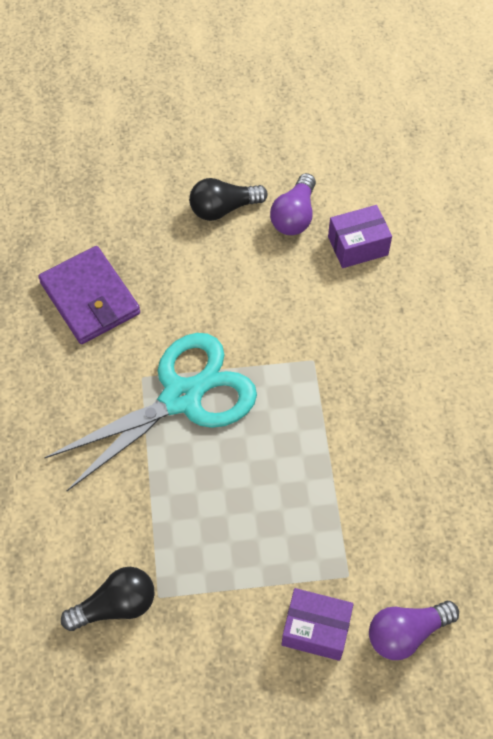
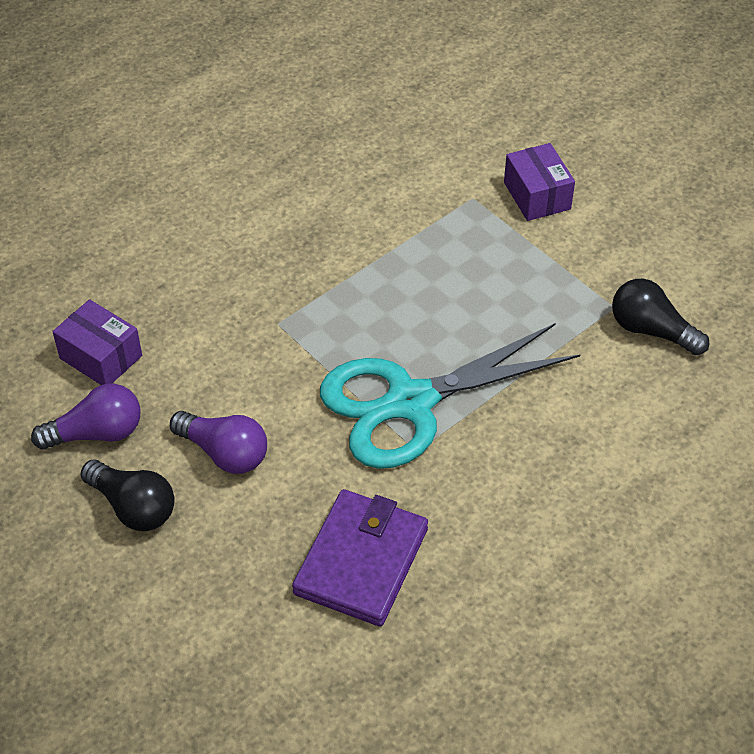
camera: 125 degrees left, 10 degrees down
turquoise scissors [44,333,257,491] -> turquoise scissors turned 45 degrees counterclockwise [320,323,581,469]
purple light bulb [369,601,459,660] -> purple light bulb moved to [170,411,267,474]

